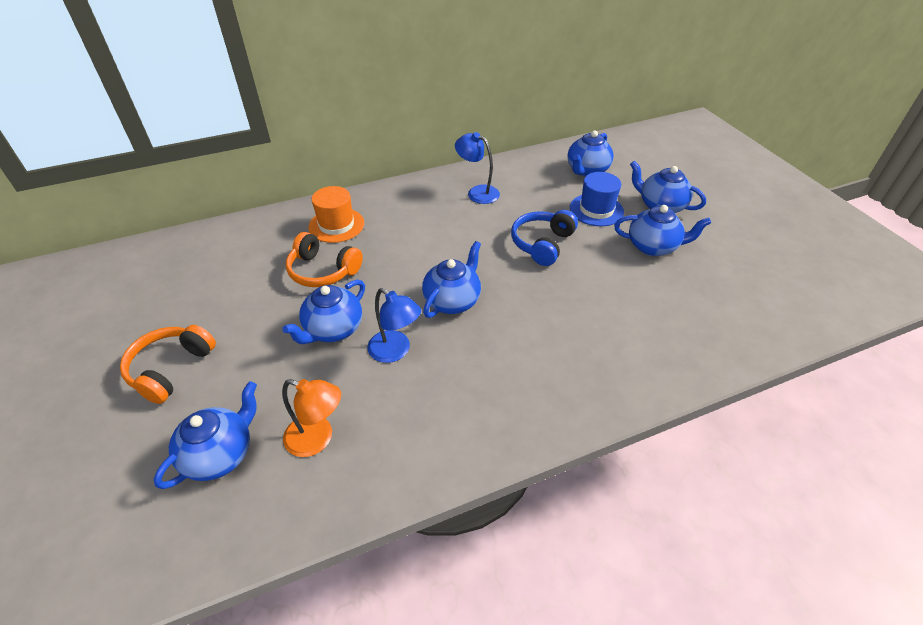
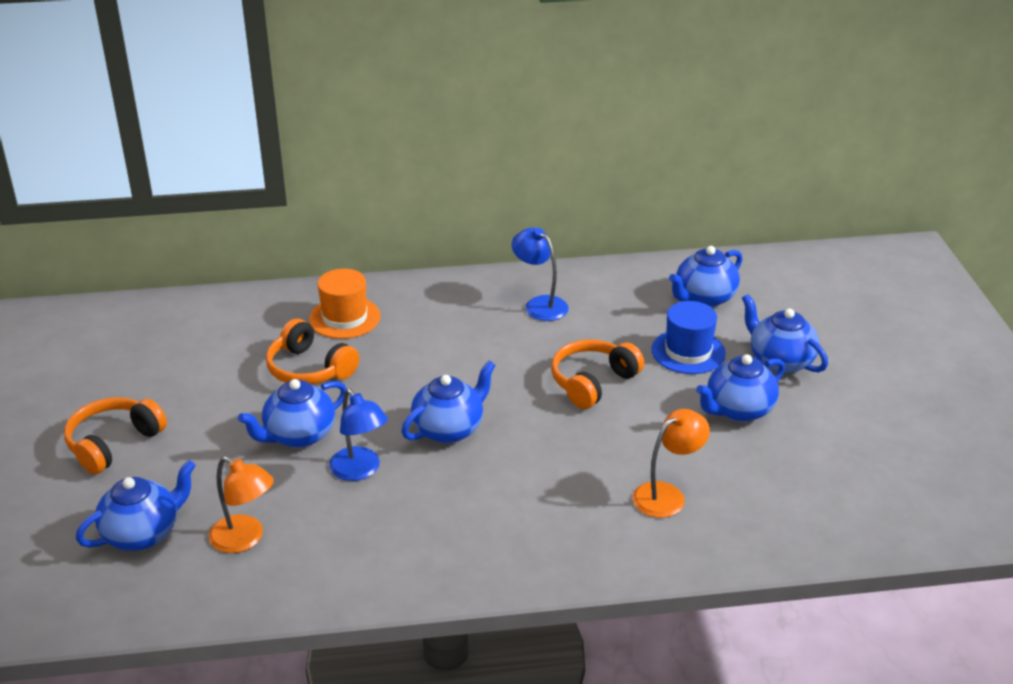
camera: 15 degrees right, 10 degrees down
blue headphones [511,210,578,266] -> orange headphones [551,339,644,409]
blue teapot [614,205,711,256] -> blue teapot turned 120 degrees clockwise [696,354,785,422]
none -> orange lamp [632,409,710,518]

